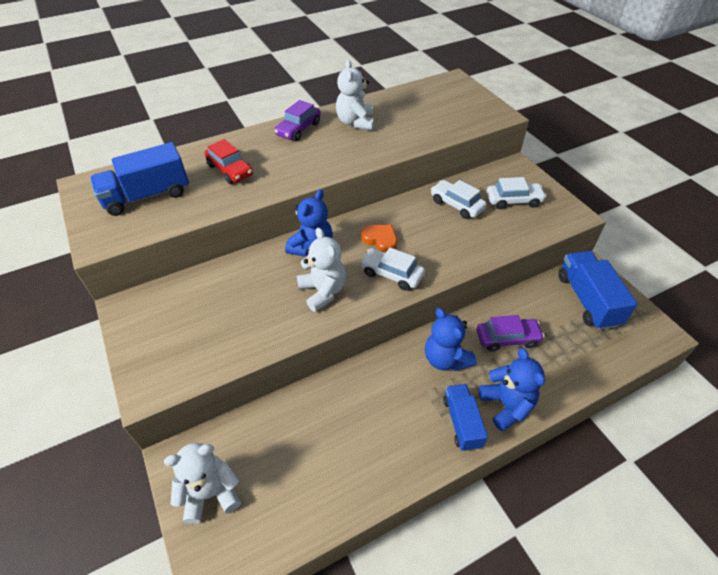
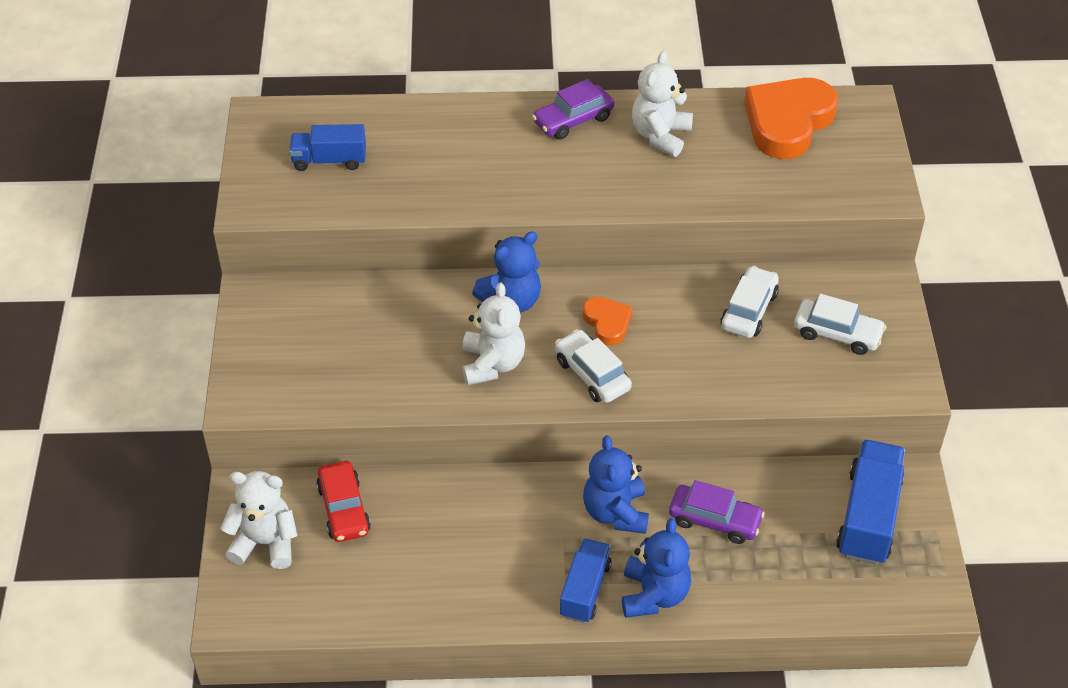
camera: 25 degrees right, 0 degrees up
blue truck [90,142,189,216] -> blue truck [289,124,366,171], size x0.64
red car [205,139,253,184] -> red car moved to [316,461,371,542]
white car [431,180,487,219] -> white car turned 45 degrees clockwise [721,266,779,338]
none -> orange heart [744,78,838,159]

